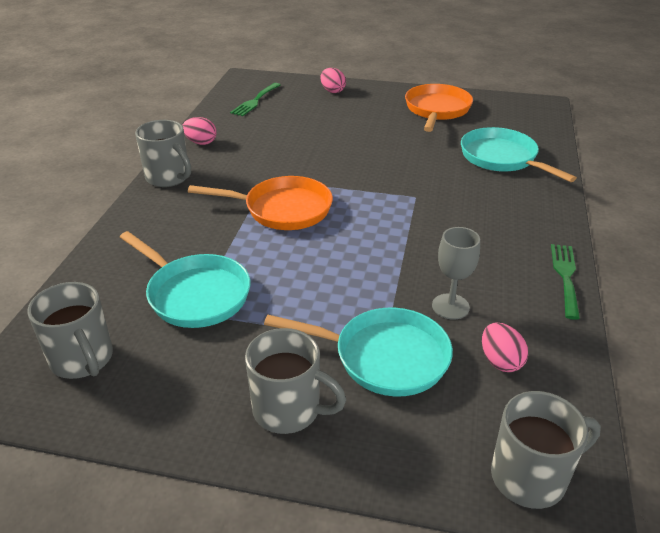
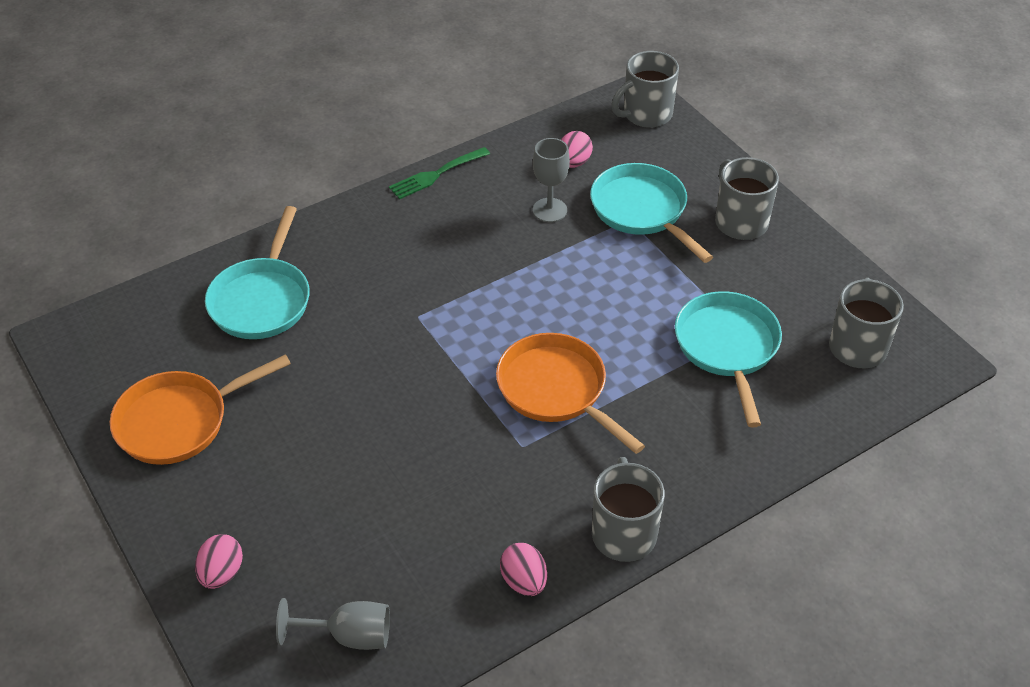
camera: 135 degrees left, 10 degrees up
green fork [230,83,281,116] -> grey goblet [276,598,390,650]
grey mug [491,391,601,509] -> grey mug turned 60 degrees counterclockwise [611,51,679,128]

